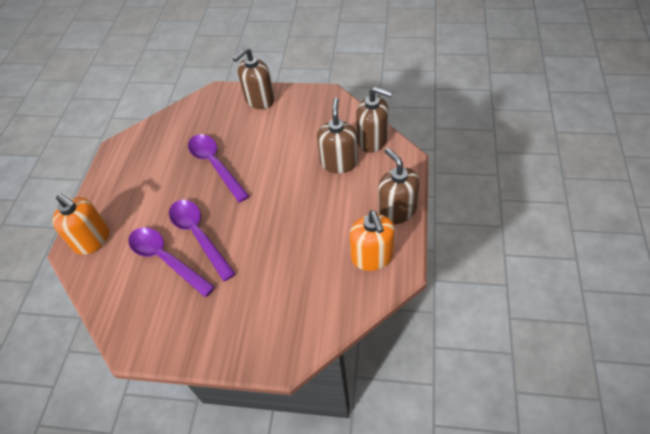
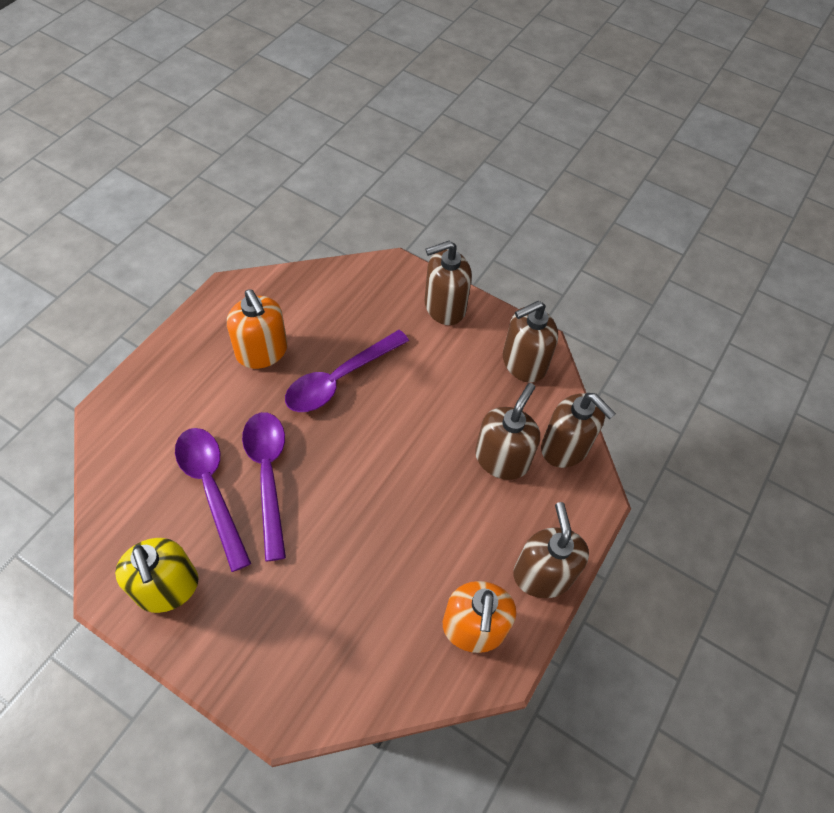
camera: 15 degrees right, 5 degrees up
orange soap dispenser [52,194,109,255] -> orange soap dispenser moved to [227,289,287,369]
purple spoon [188,134,249,203] -> purple spoon turned 120 degrees counterclockwise [285,330,409,412]
none -> yellow soap dispenser [115,538,198,613]
none -> brown soap dispenser [503,301,558,383]

